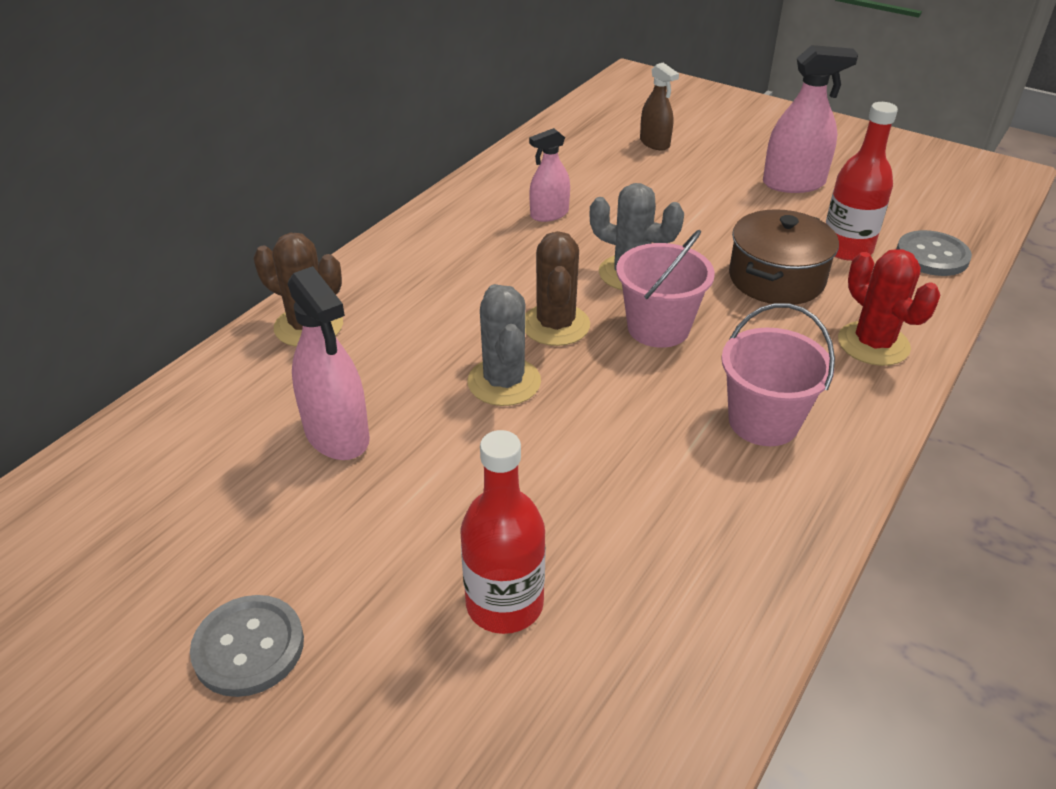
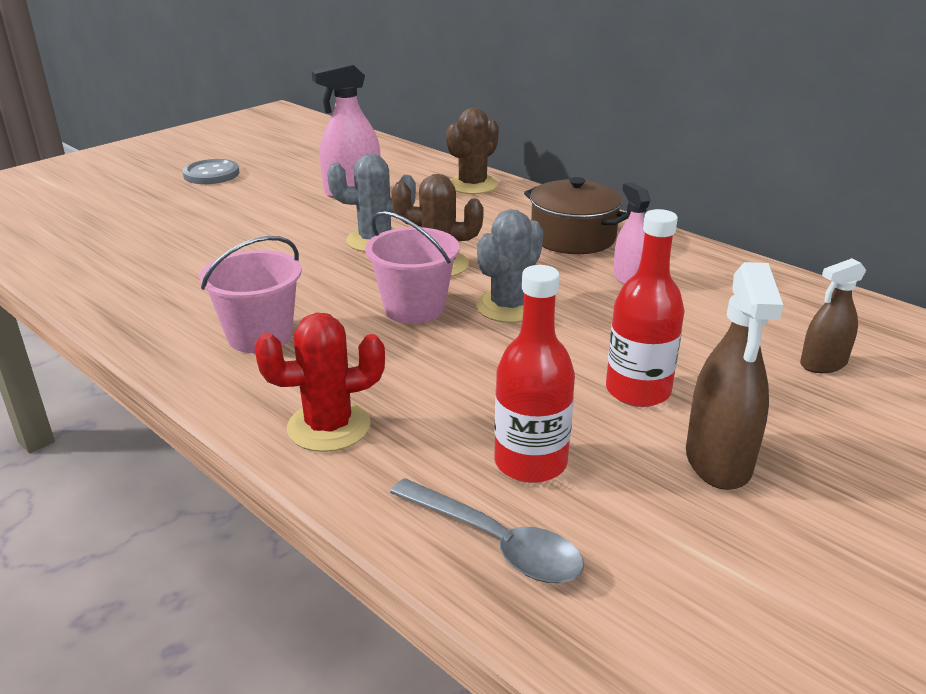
camera: 100 degrees right, 10 degrees down
red bottle [460,430,546,634] -> red bottle moved to [606,209,684,407]
brown pot [729,209,839,305] -> brown pot moved to [524,177,630,254]
pink spray bottle [763,45,858,193] -> brown spray bottle [686,262,783,490]
grey button [896,230,972,276] -> grey spoon [390,478,584,583]

